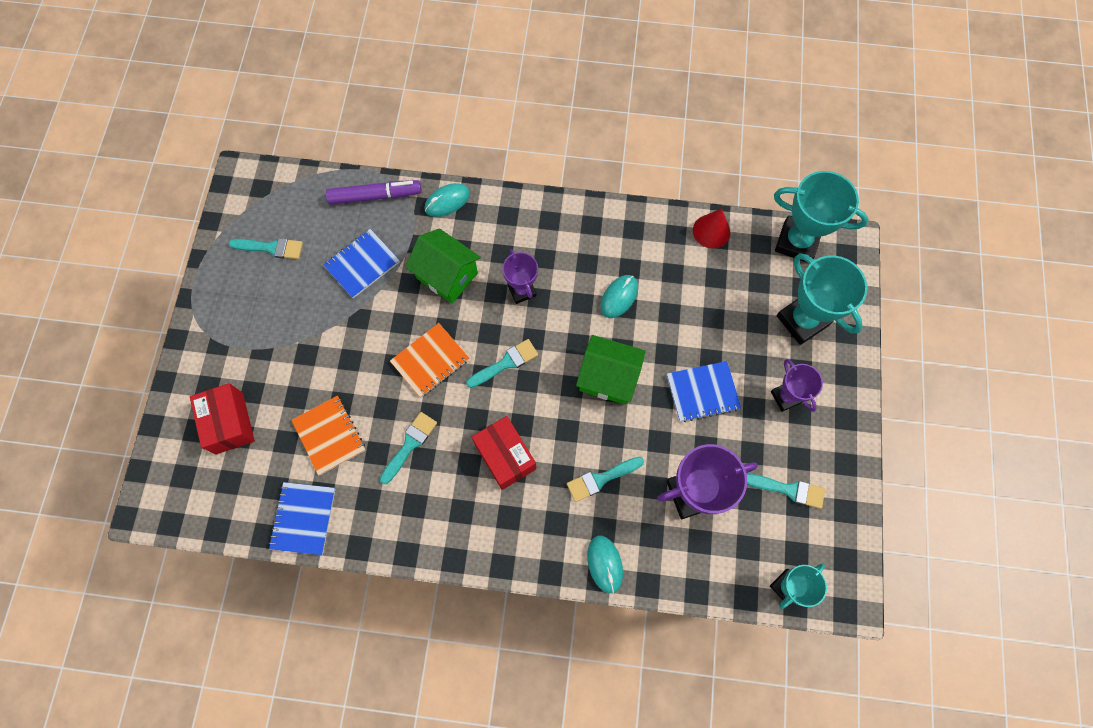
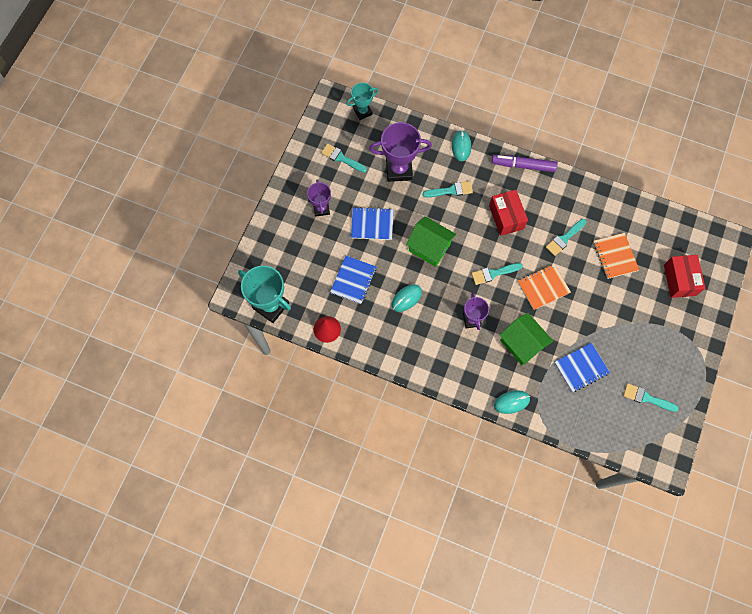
camera: 165 degrees left, 0 degrees up
blue notebook [269,482,335,555] -> blue notebook moved to [330,256,377,304]
purple marker [326,180,422,205] -> purple marker moved to [492,155,557,172]
turquoise trophy [777,253,868,345] -> none

